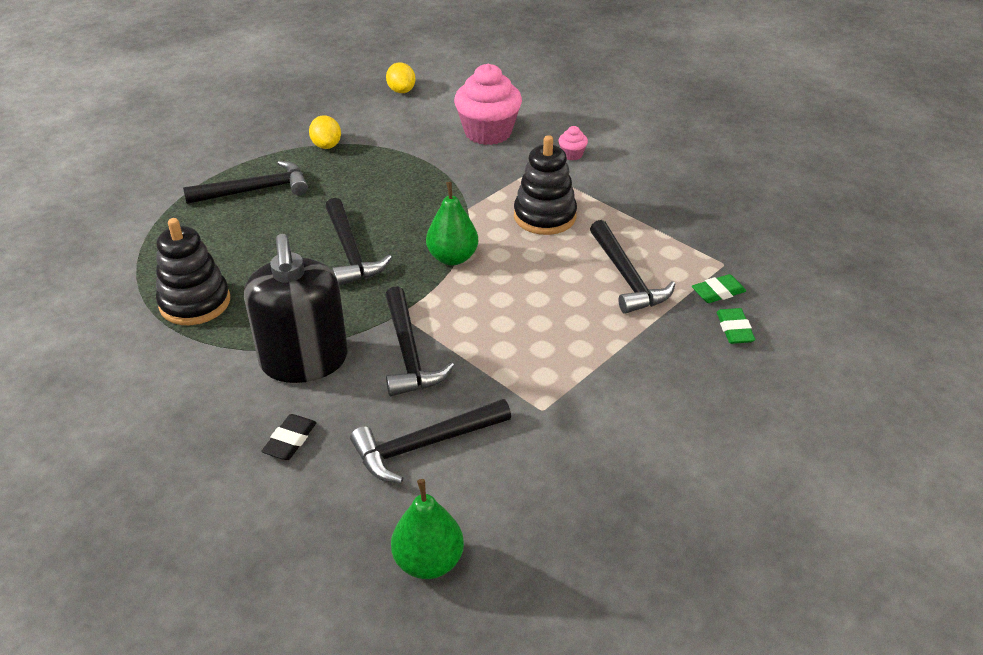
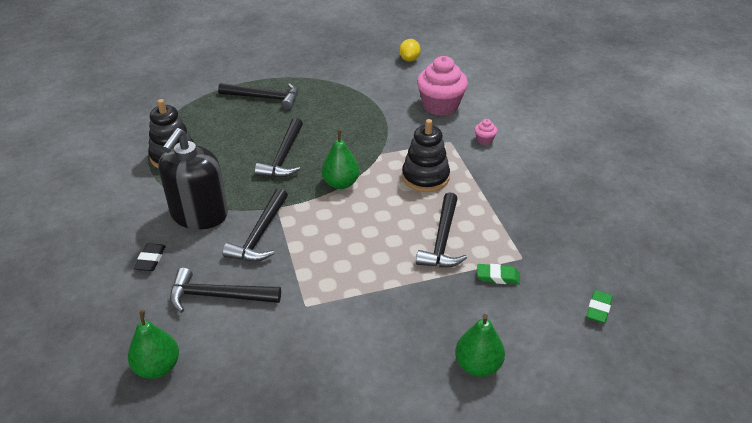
camera: 30 degrees right, 0 degrees up
black eraser [261,414,317,460] -> black eraser turned 45 degrees counterclockwise [134,243,166,271]
yellow lemon [309,115,341,149] -> none
green eraser [717,308,755,344] -> green eraser moved to [586,290,613,323]
none -> green pear [455,314,505,377]

